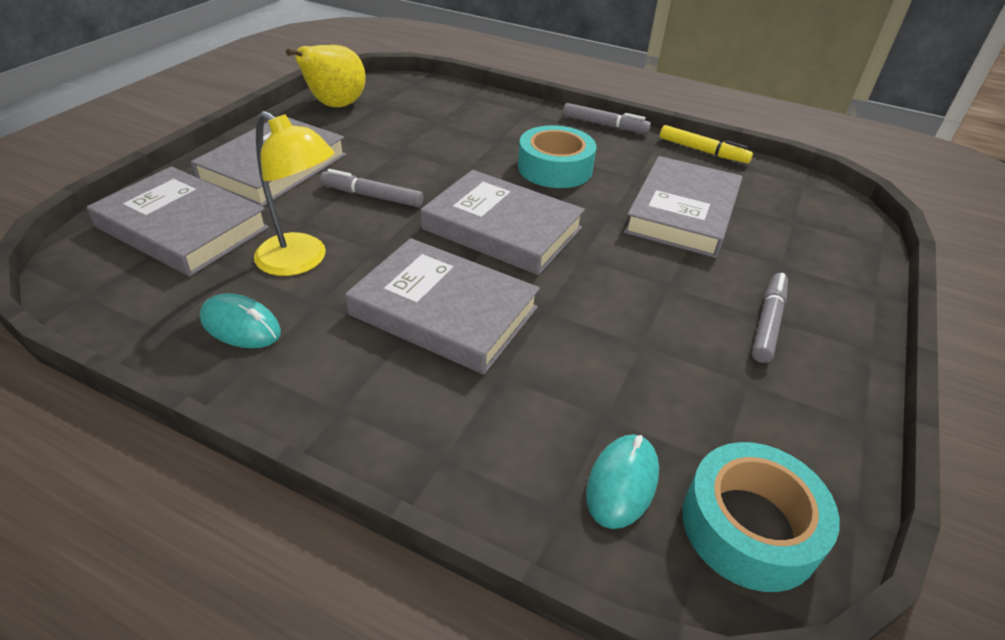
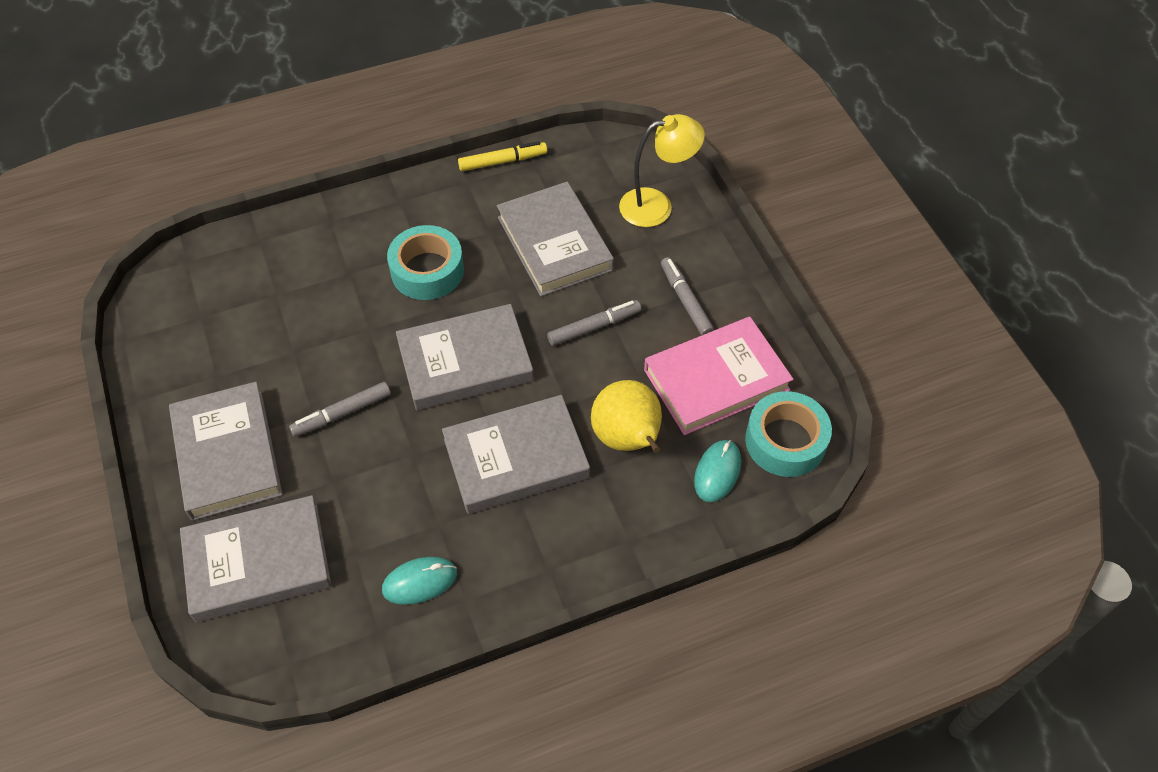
camera: 45 degrees left, 15 degrees up
yellow lamp [254,111,335,276] -> yellow lamp moved to [619,114,705,227]
yellow pear [286,45,366,107] -> yellow pear moved to [591,380,662,453]
grey marker [563,103,651,133] -> grey marker moved to [547,300,641,346]
turquoise mouse [586,434,659,529] -> turquoise mouse turned 45 degrees clockwise [694,440,741,502]
none -> pink book [644,317,794,435]

